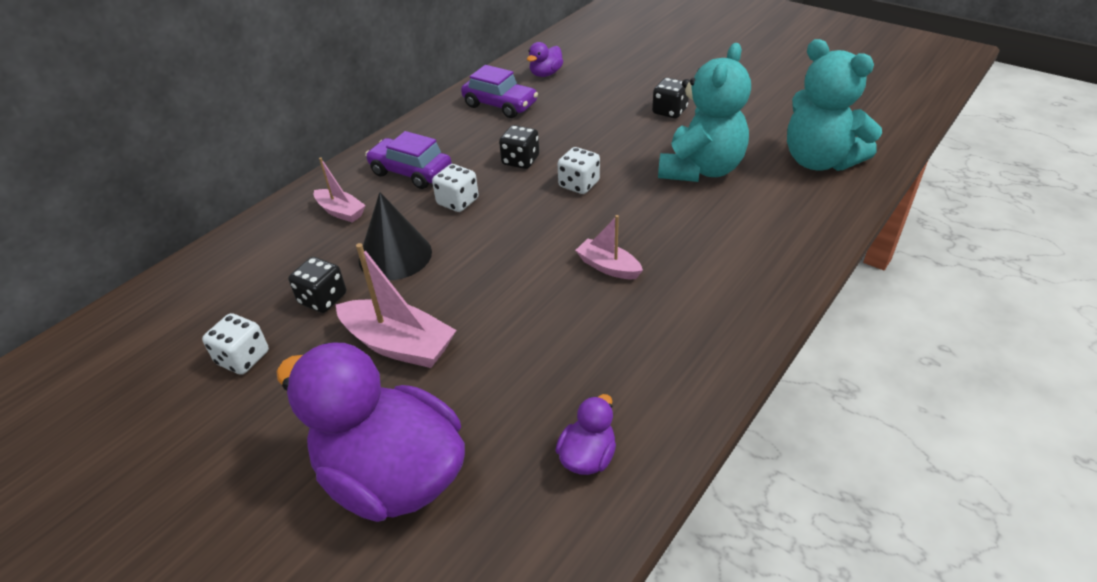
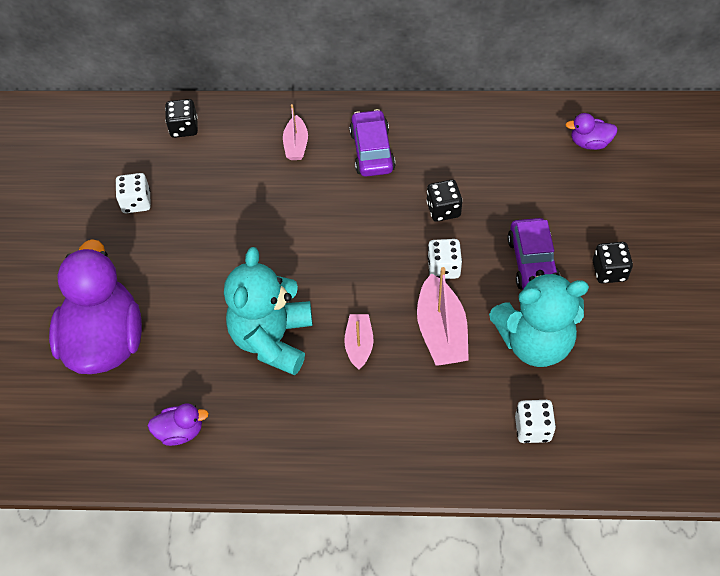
camera: 55 degrees right, 15 degrees up
black dice [288,257,346,313] -> black dice moved to [165,99,198,138]
pink boat [336,243,456,368] -> pink boat moved to [417,267,469,365]
black cone [359,192,432,280] -> none
white dice [432,164,479,212] -> white dice moved to [515,400,556,443]
purple car [461,65,538,118] -> purple car moved to [507,218,560,290]
turquoise teddy bear [787,39,882,171] -> turquoise teddy bear moved to [224,247,313,375]

